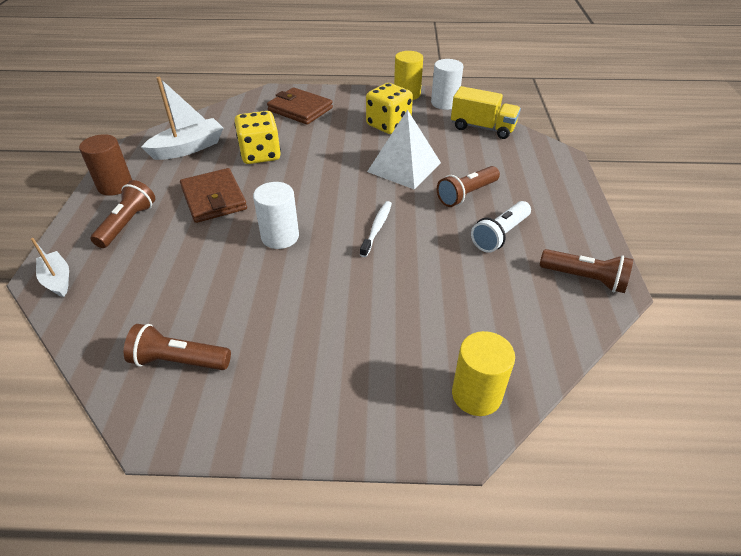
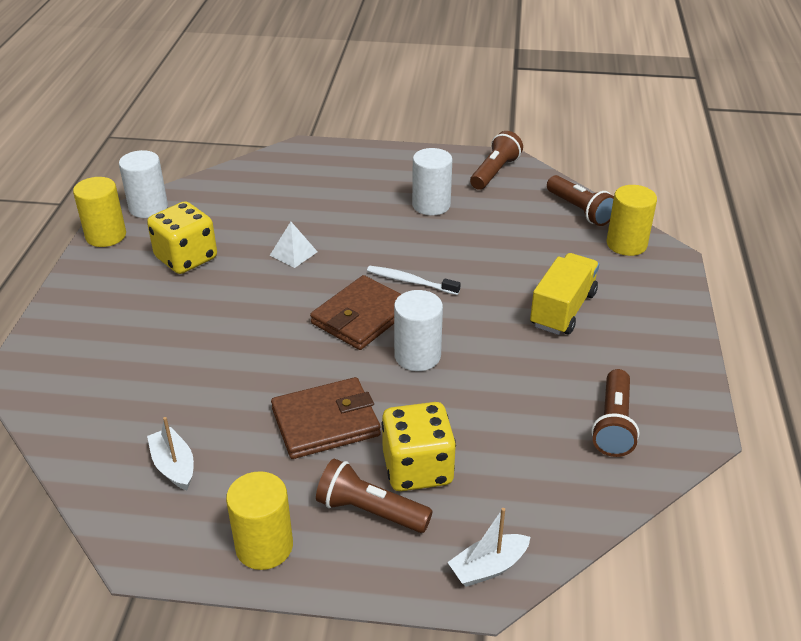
camera: 85 degrees left, 5 degrees down
brown cylinder [79,134,132,196] -> yellow cylinder [226,471,293,570]
white boat [141,77,223,160] -> white boat [147,417,194,490], size x0.60
yellow dice [234,111,281,164] -> yellow dice moved to [381,402,456,491]
brown wallet [267,87,333,125] -> brown wallet moved to [310,275,401,350]
white pyramid [367,109,441,190] -> white pyramid [270,222,317,268], size x0.50
brown flashlight [437,166,500,207] -> brown flashlight moved to [547,175,614,226]
yellow truck [451,86,521,139] -> yellow truck moved to [530,253,599,335]
white flashlight [471,201,531,253] -> white cylinder [412,148,452,215]

